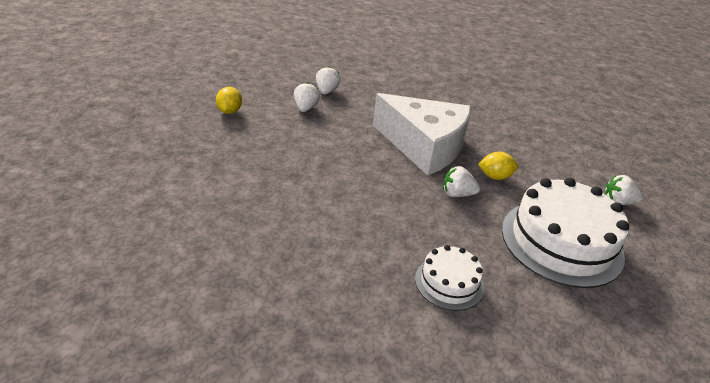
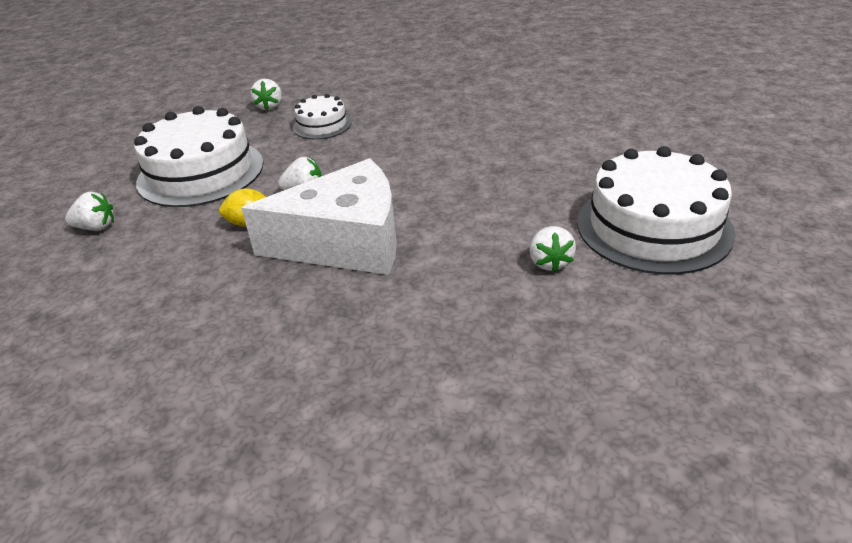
camera: 175 degrees right, 0 degrees up
yellow lemon [216,87,242,114] -> white cake [577,146,735,275]
white strawberry [316,67,341,94] -> white strawberry moved to [250,79,282,110]
white cheese [373,93,471,175] -> white cheese turned 150 degrees clockwise [241,158,397,275]

